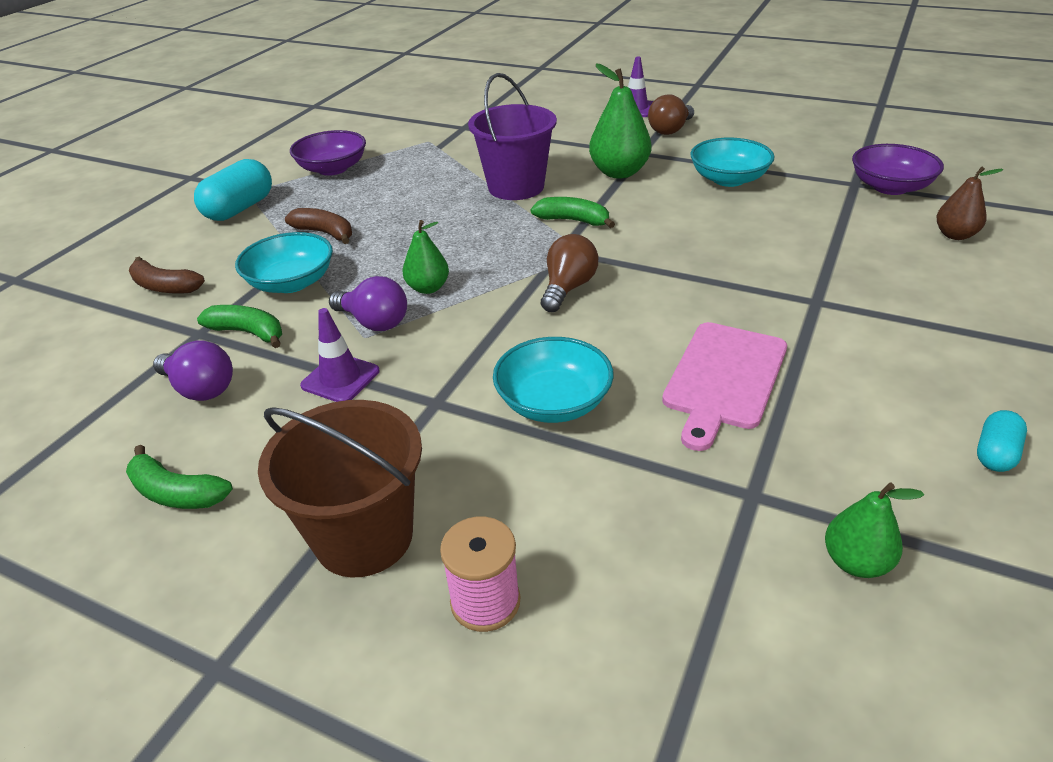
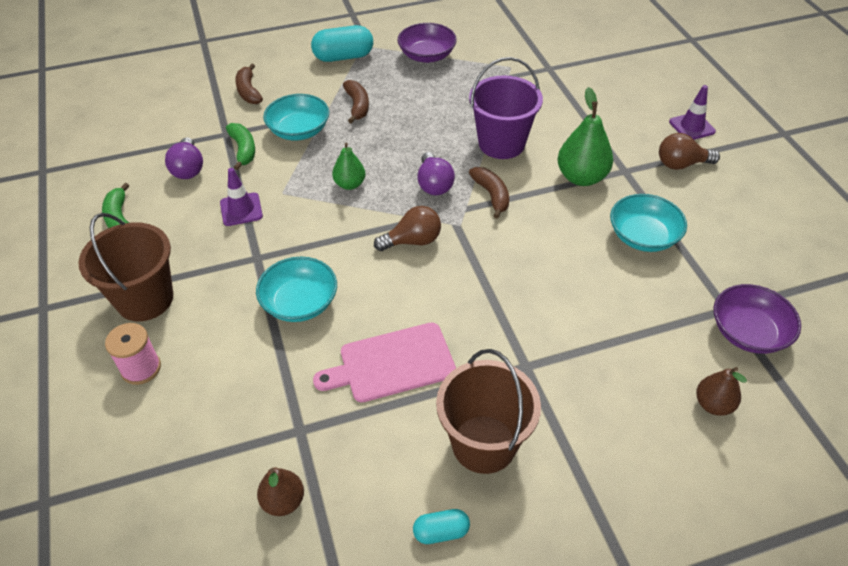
camera: 45 degrees right, 10 degrees up
purple light bulb [329,276,407,331] -> purple light bulb moved to [417,152,455,195]
green banana [530,197,615,228] -> brown banana [469,167,509,219]
green pear [825,482,924,578] -> brown pear [257,467,304,516]
none -> brown bucket [436,349,541,474]

